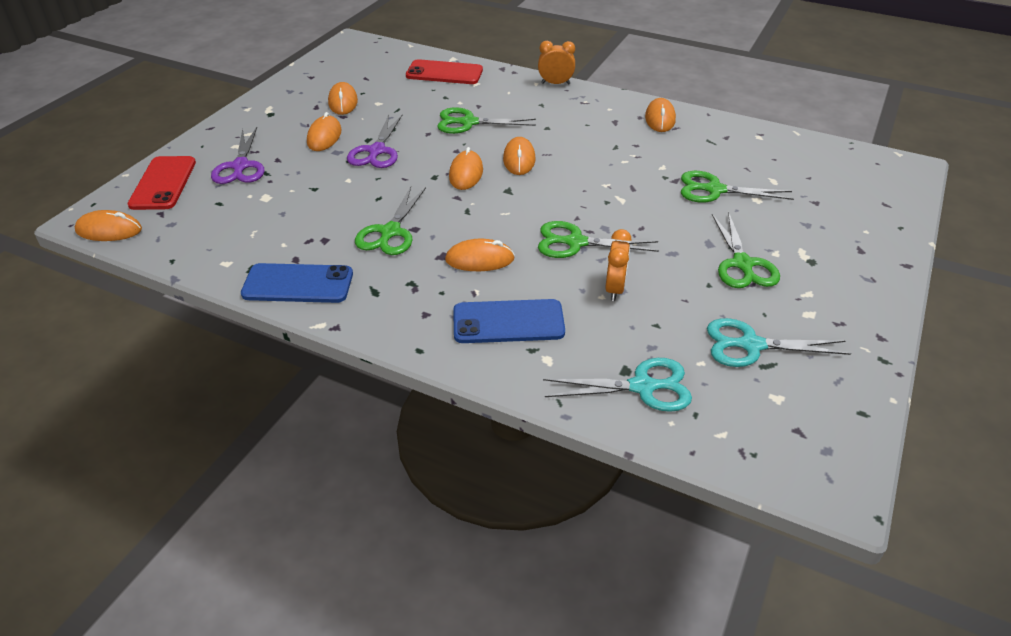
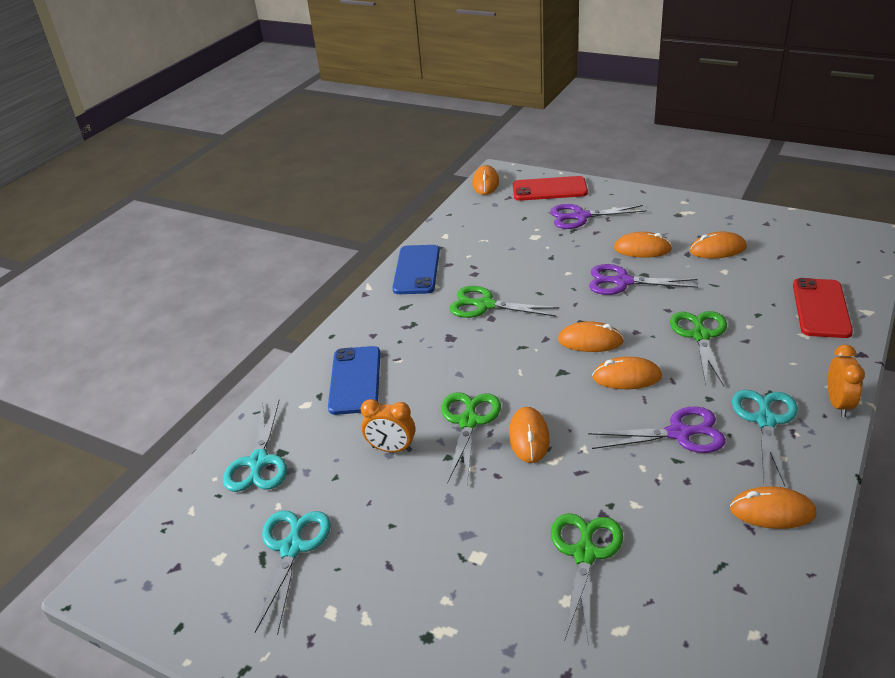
camera: 95 degrees right, 5 degrees down
orange mouse [445,239,515,271] -> orange mouse moved to [509,407,550,463]
green scissors [712,211,780,288] -> none
none -> purple scissors [588,407,726,453]
none -> turquoise scissors [732,390,798,486]

